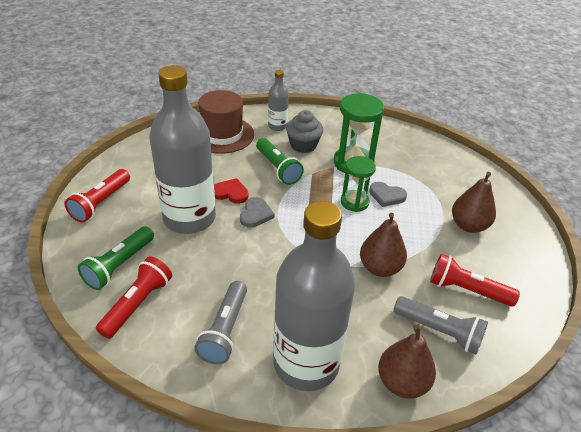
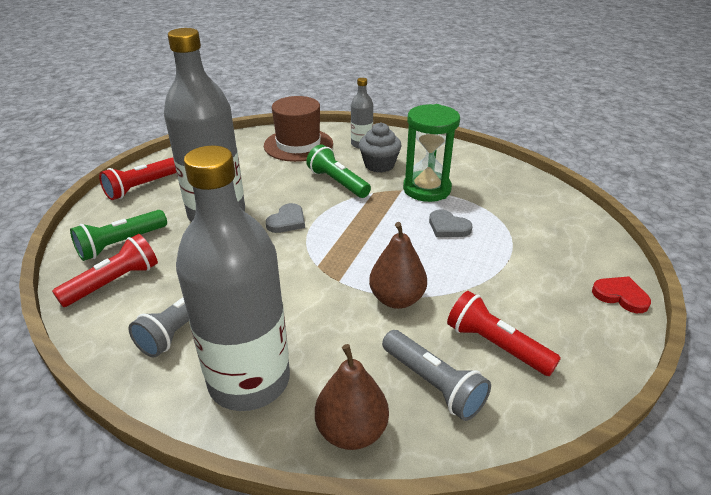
camera: 20 degrees right, 5 degrees down
red heart [214,178,248,204] -> red heart moved to [592,276,651,313]
green flashlight [256,138,304,185] -> green flashlight turned 150 degrees clockwise [306,145,371,198]
green hourglass [341,156,376,212] -> none
brown pear [452,172,496,233] -> none

